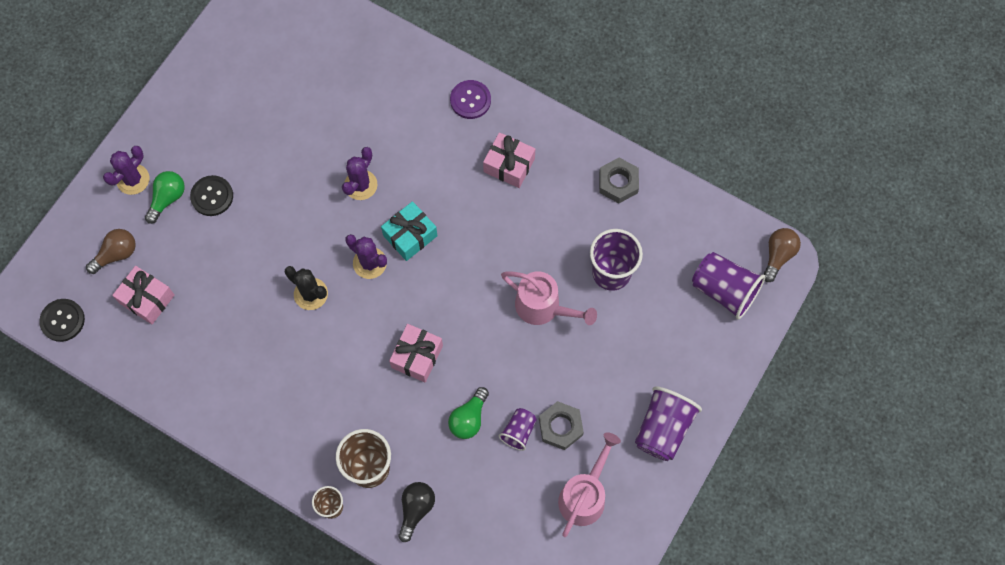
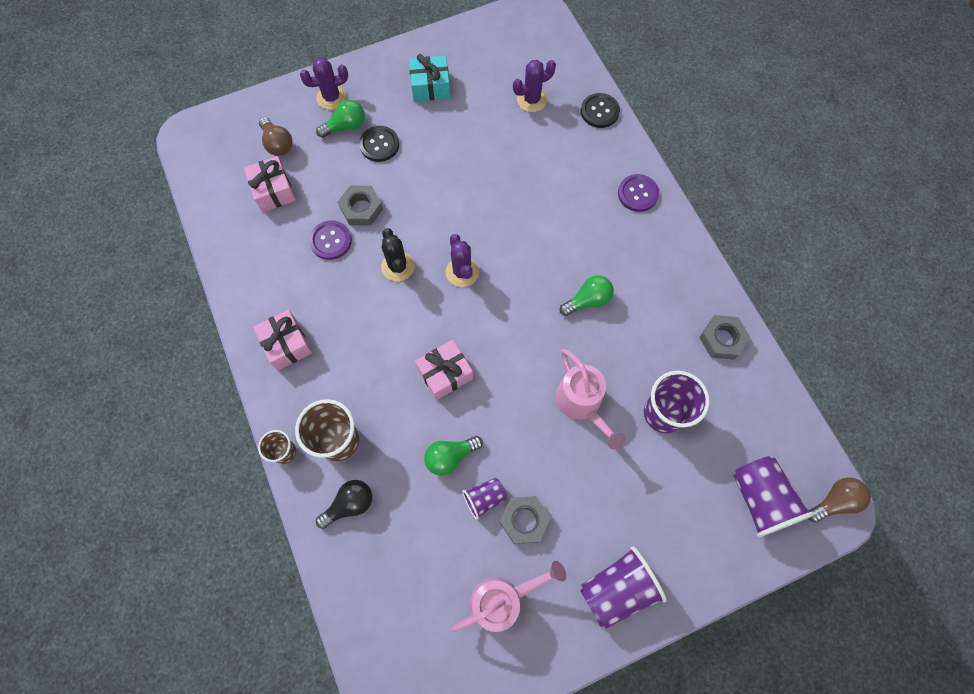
camera: 35 degrees right, 0 degrees up
black button [39,299,85,342] -> black button moved to [581,93,620,128]
brown light bulb [86,229,136,274] -> brown light bulb turned 60 degrees clockwise [259,117,293,156]
purple cactus [342,147,378,200] -> purple cactus moved to [513,60,556,112]
turquoise gift [381,201,437,261] -> turquoise gift moved to [409,54,450,102]
pink gift [483,132,535,188] -> pink gift moved to [253,310,312,370]
none -> purple button [309,220,352,260]
none -> grey nut [338,186,383,226]
none -> green light bulb [560,275,614,316]

